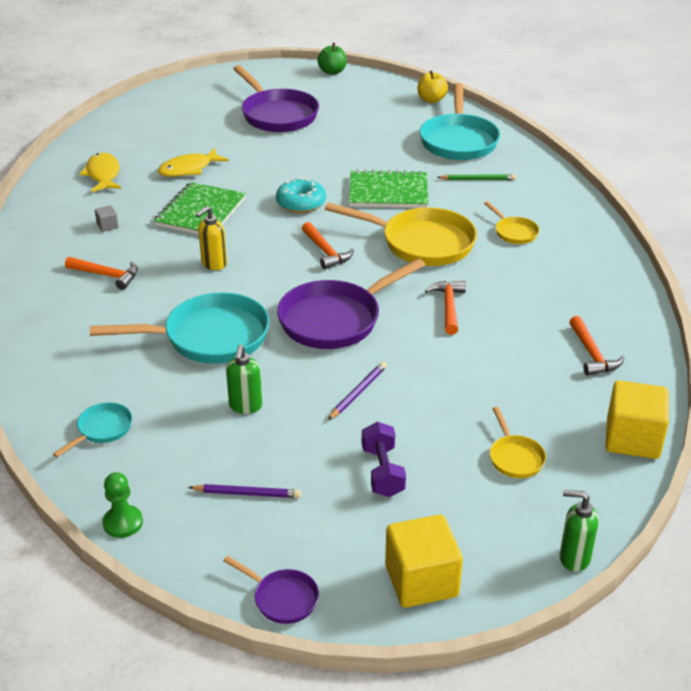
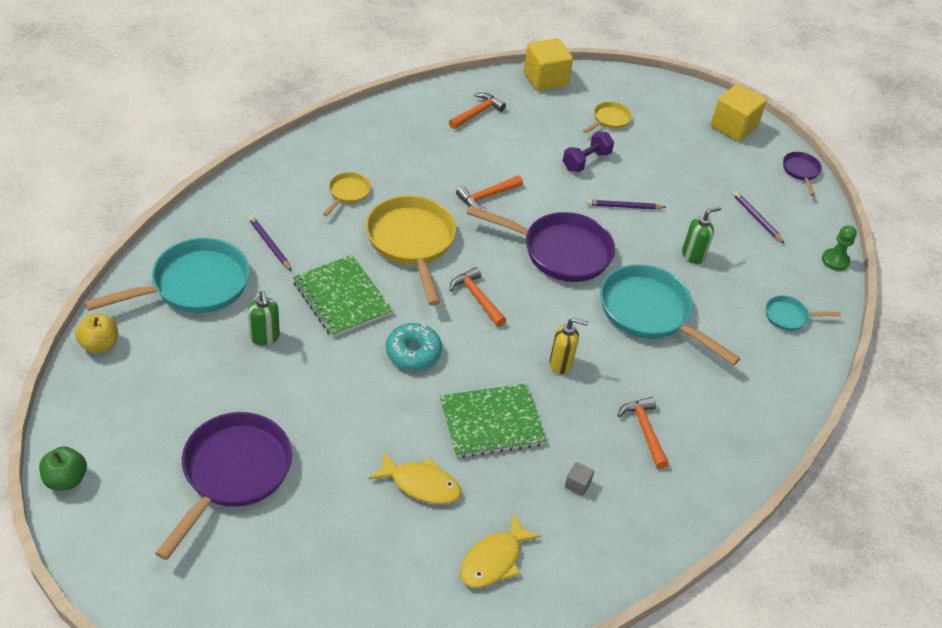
camera: 130 degrees left, 10 degrees up
orange hammer [302,222,354,269] -> orange hammer turned 60 degrees counterclockwise [450,267,506,327]
purple dumbbell [362,422,406,497] -> purple dumbbell moved to [563,131,614,172]
green pencil [437,174,516,180] -> purple pencil [248,216,292,271]
green soap dispenser [560,490,598,572] -> green soap dispenser moved to [248,291,280,345]

